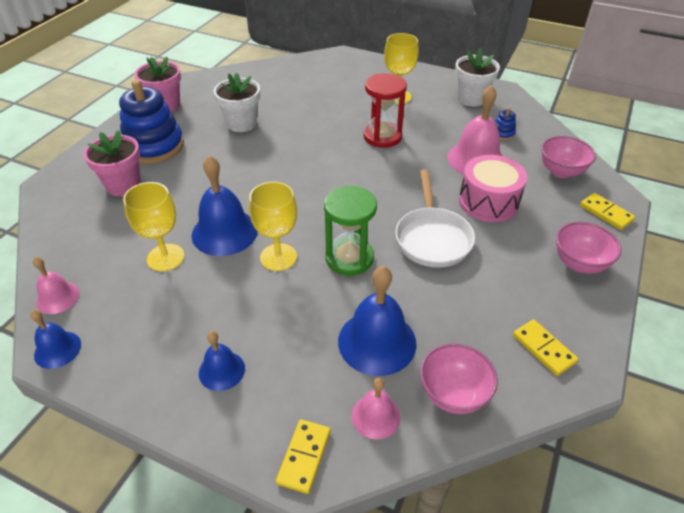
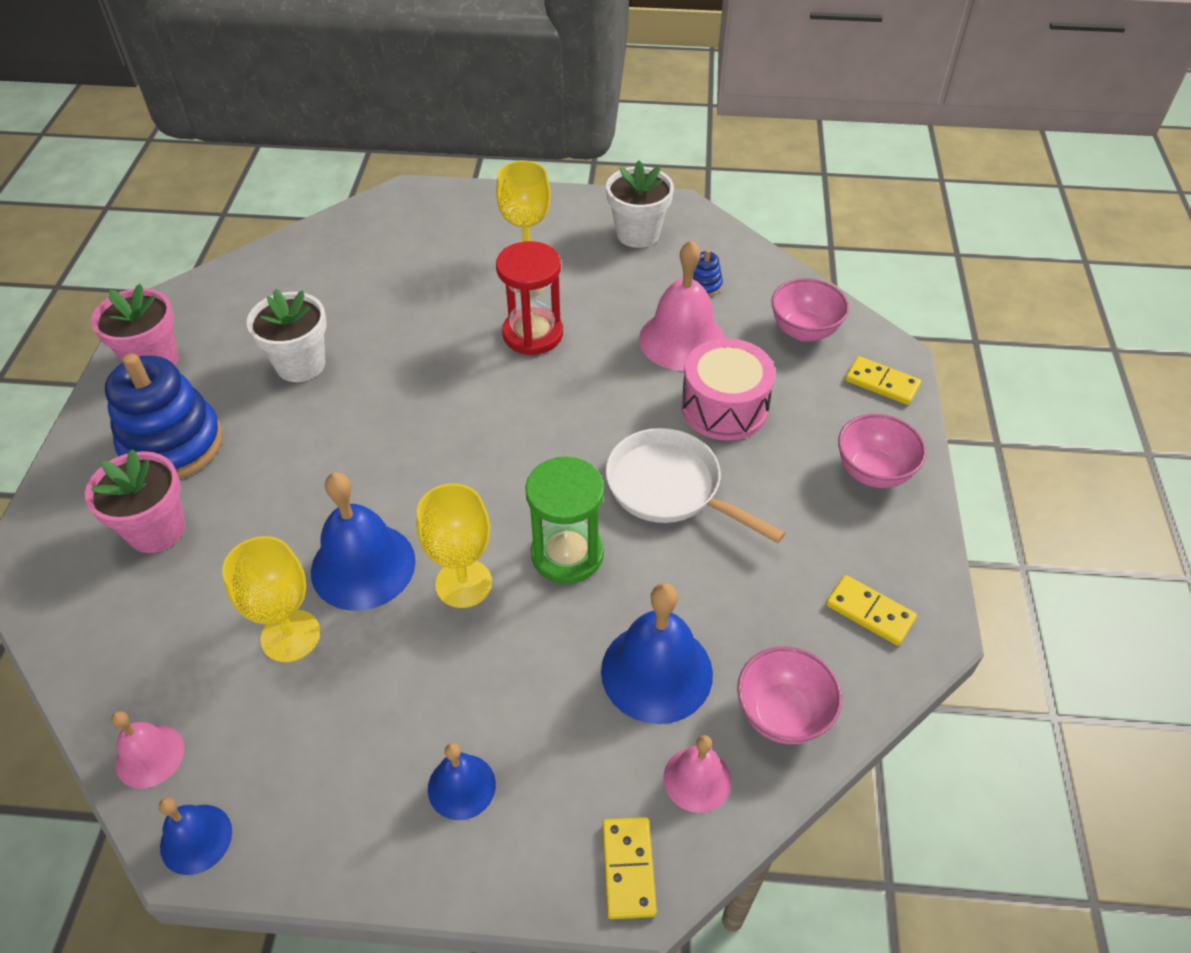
camera: 20 degrees left, 5 degrees up
white pan [396,169,475,268] -> white pan turned 150 degrees clockwise [606,428,785,543]

